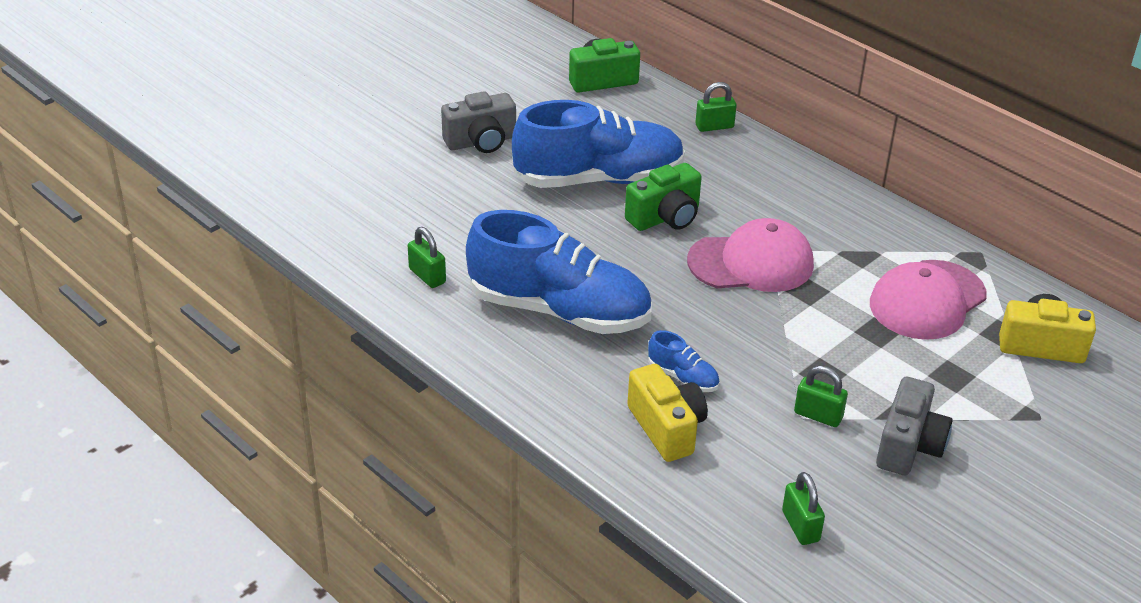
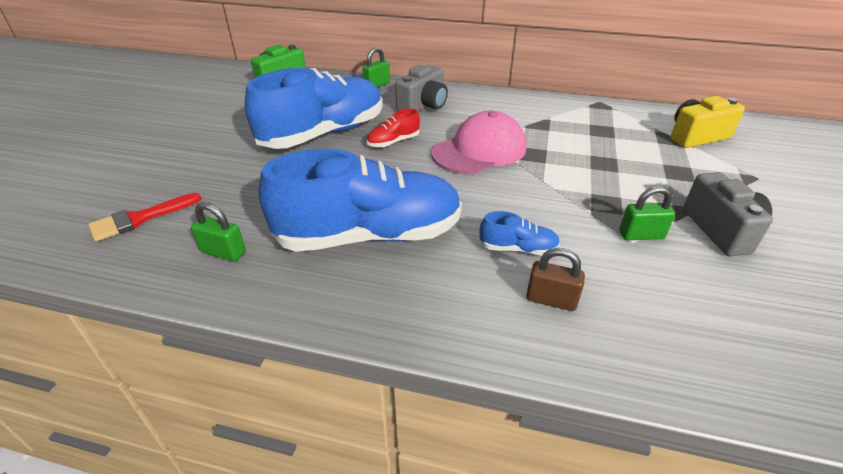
camera: 30 degrees left, 0 degrees up
grey camera [441,91,516,153] -> grey camera moved to [395,65,448,112]
green camera [625,163,702,231] -> red shoe [367,109,420,148]
yellow camera [627,364,708,462] -> brown padlock [526,248,585,311]
green padlock [782,472,825,545] -> none
pink cap [870,260,987,340] -> none
none -> red brush [89,193,201,241]

